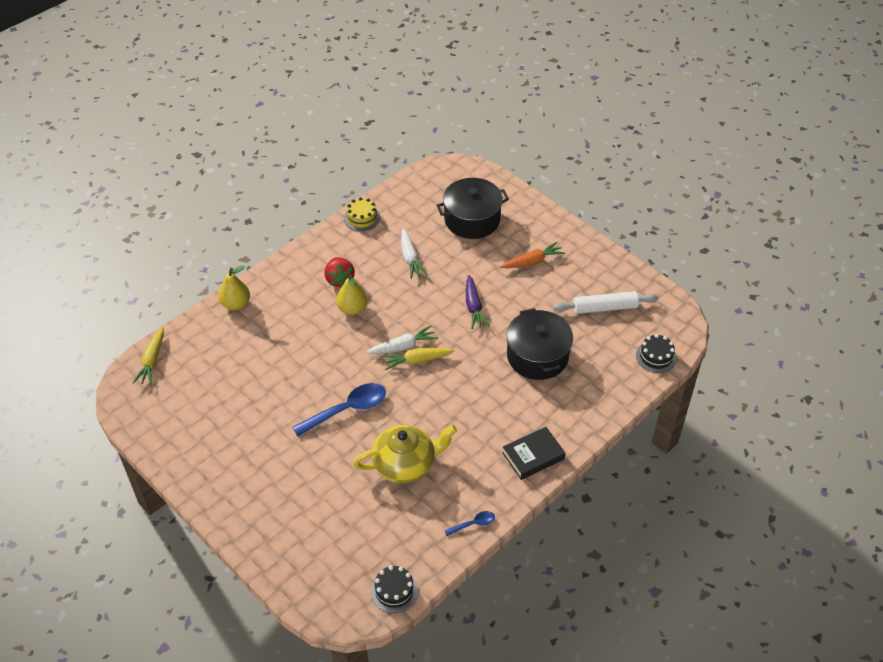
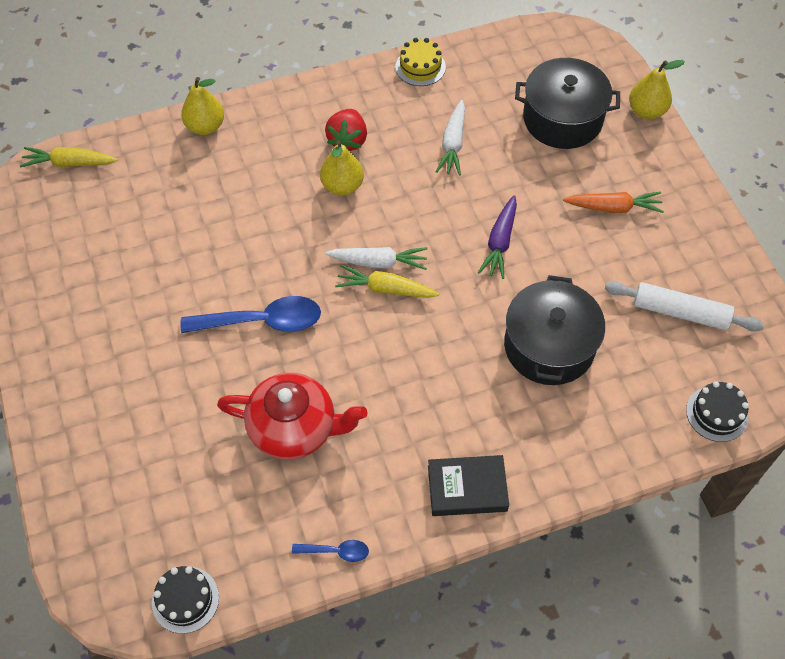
camera: 25 degrees right, 10 degrees up
yellow carrot [133,327,164,385] -> yellow carrot turned 60 degrees clockwise [20,147,118,168]
yellow teapot [353,425,457,483] -> red teapot [217,373,367,460]
none -> yellow pear [629,60,685,119]

